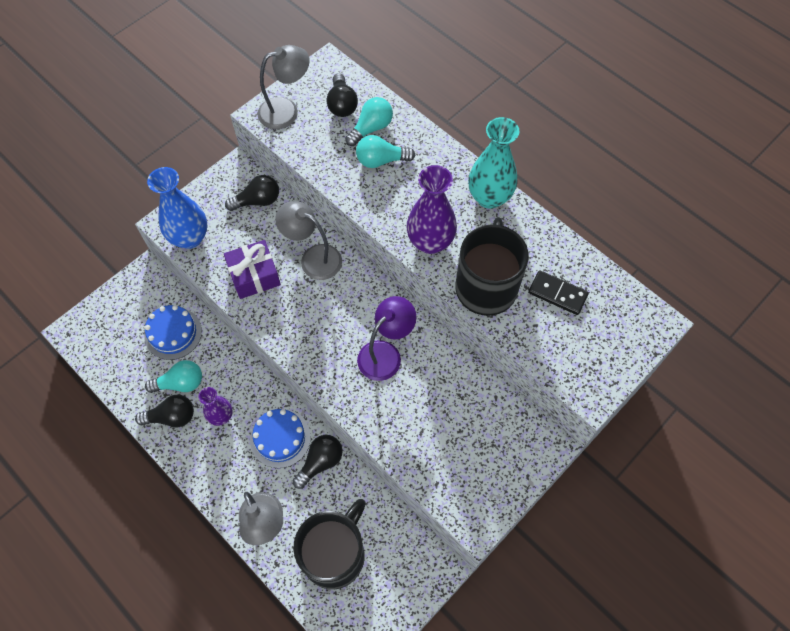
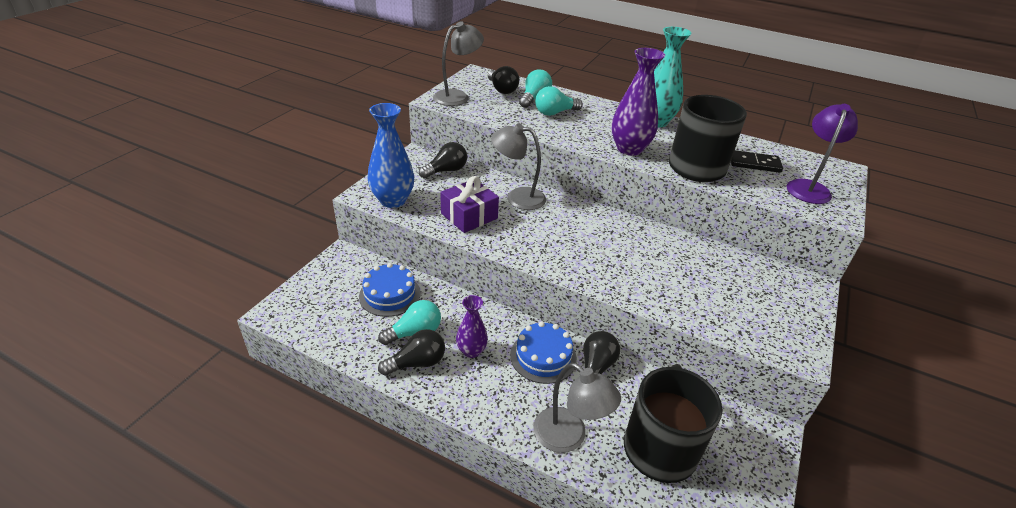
camera: 20 degrees left, 25 degrees down
purple lamp [357,296,416,381] -> purple lamp moved to [786,104,858,204]

